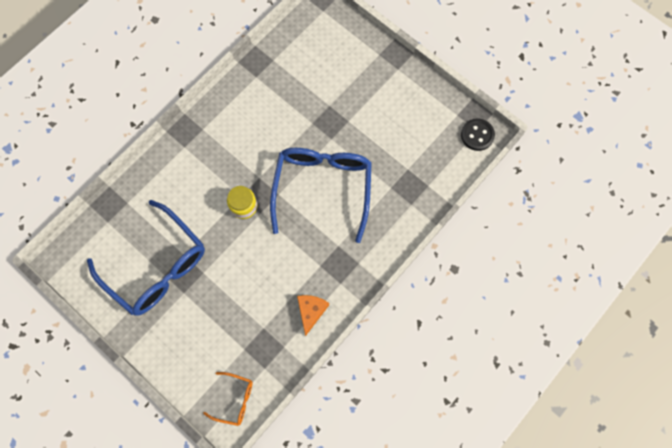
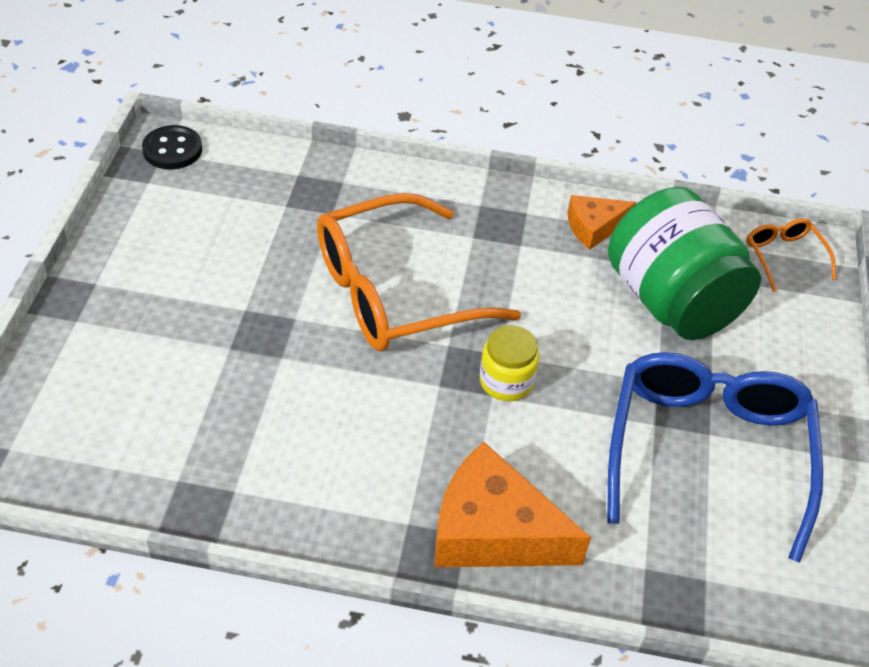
camera: 125 degrees left, 25 degrees down
blue glasses [270,148,372,243] -> orange glasses [317,193,521,351]
none -> orange cheese [435,442,591,567]
none -> green jar [608,187,761,340]

